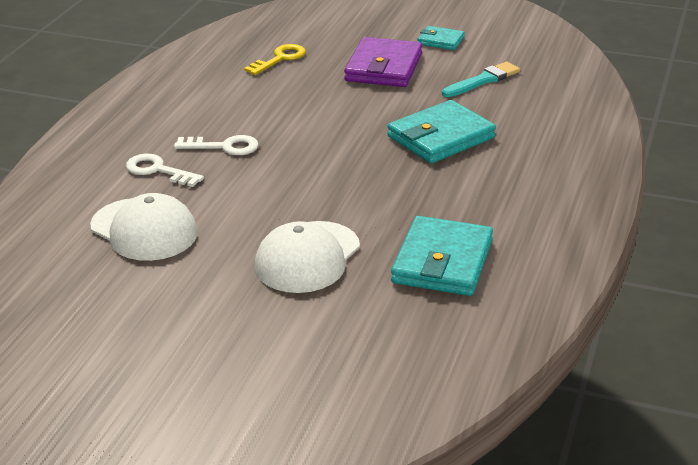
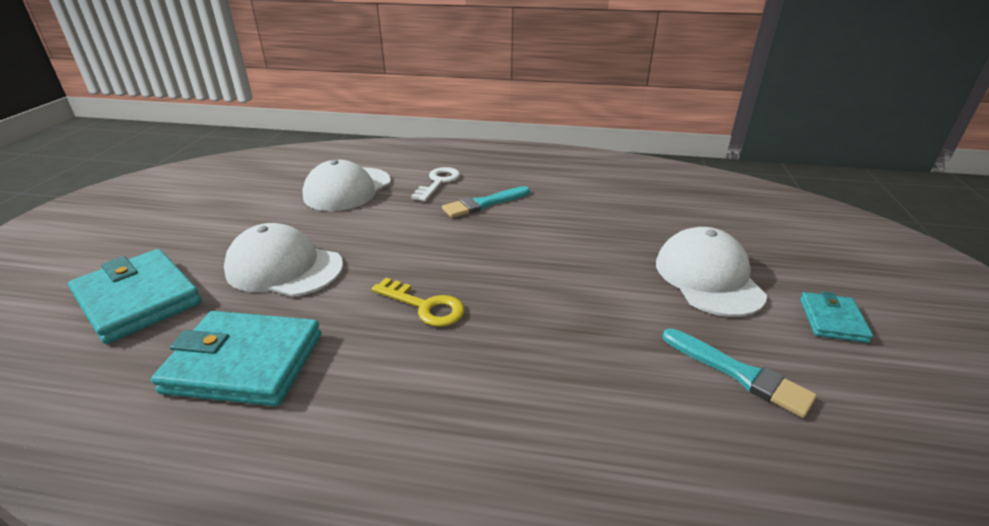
camera: 80 degrees right, 0 degrees up
white key [174,135,259,155] -> turquoise brush [442,186,530,218]
yellow key [244,44,306,75] -> yellow key moved to [372,278,465,327]
purple wallet [344,37,422,87] -> white cap [656,227,767,317]
turquoise wallet [387,100,496,163] -> turquoise wallet moved to [68,249,202,344]

